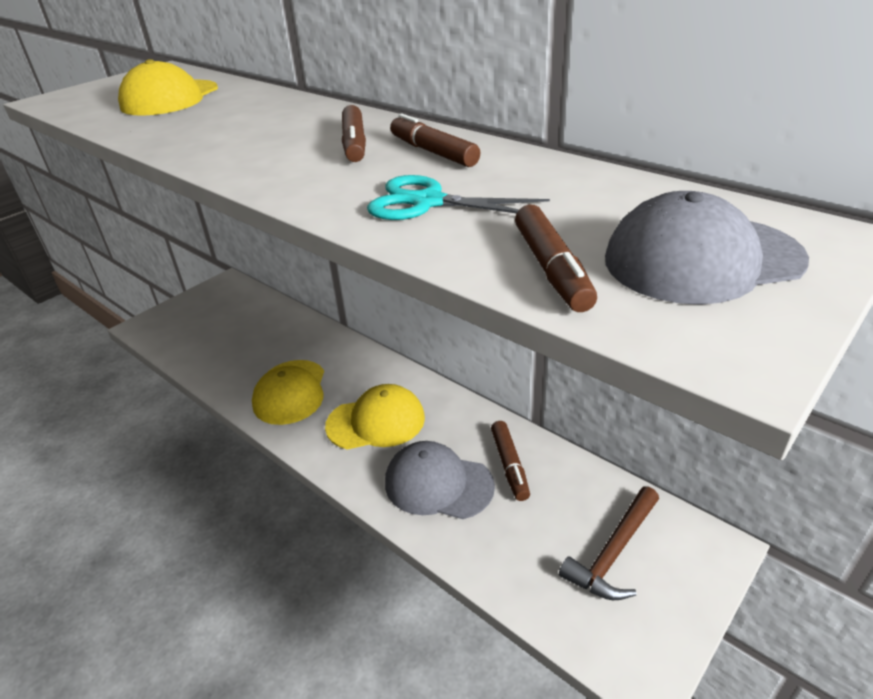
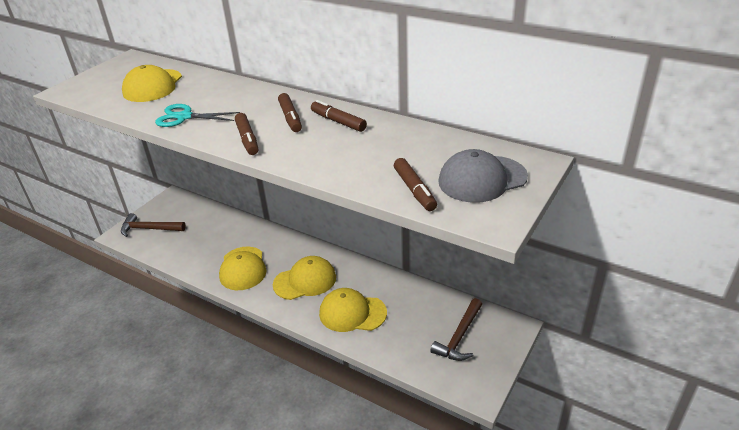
camera: 10 degrees left, 0 degrees up
turquoise scissors [367,175,550,220] -> turquoise scissors moved to [155,104,240,127]
grey cap [385,441,495,519] -> yellow cap [319,288,387,332]
brown marker [491,421,530,501] -> brown marker moved to [235,113,258,155]
none -> brown hammer [121,213,186,237]

